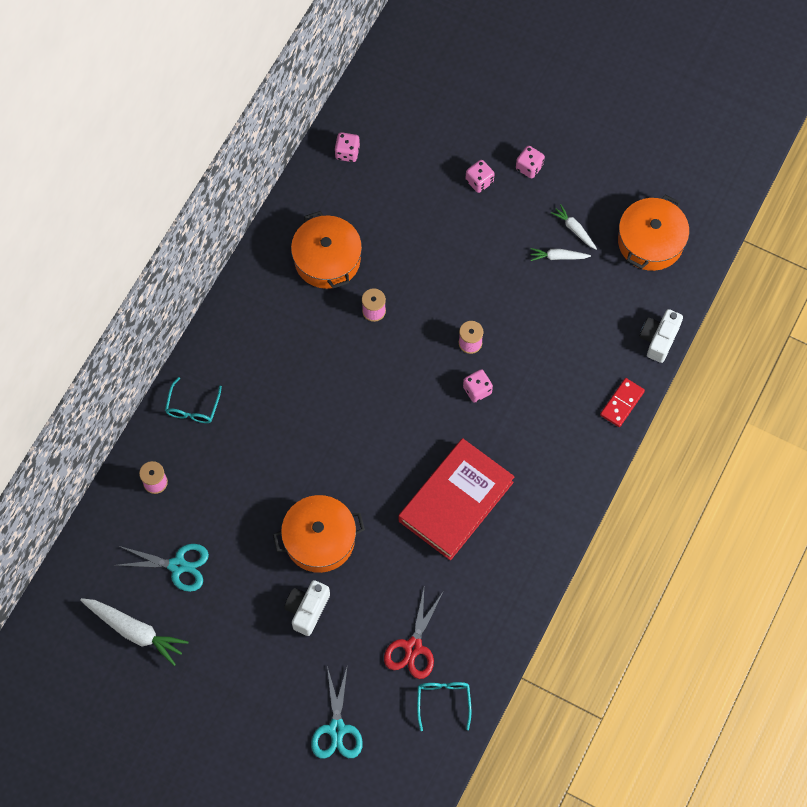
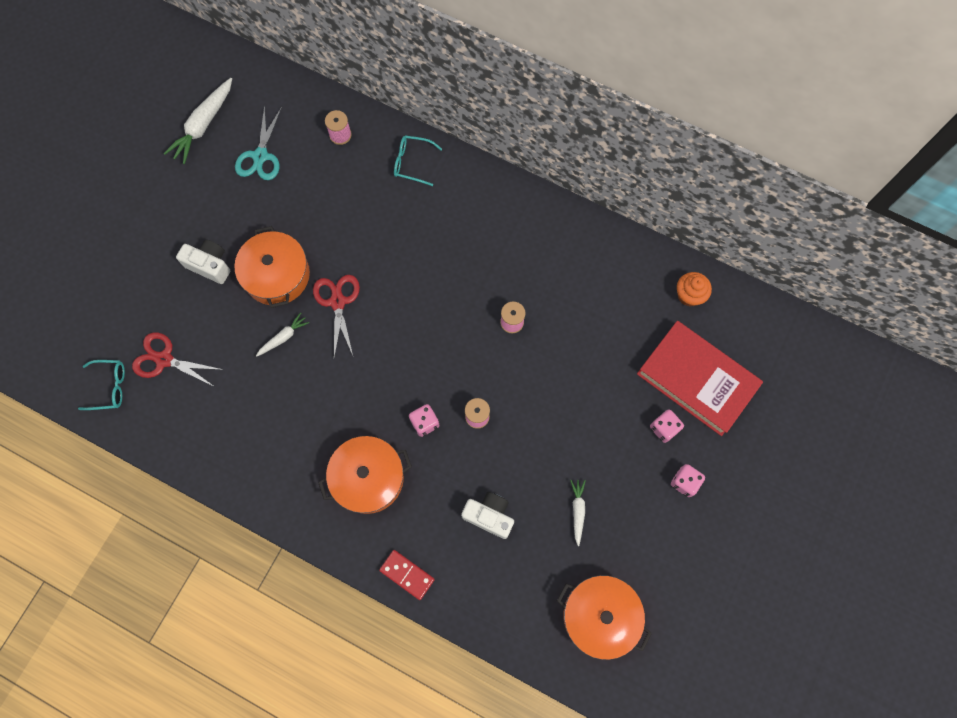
camera: 90 degrees right, 5 degrees up
orange pot [291,211,362,289] -> orange pot moved to [318,436,412,514]
turquoise scissors [311,664,363,759] -> none
pink dice [334,132,360,162] -> orange cupcake [677,272,712,306]
red book [399,438,515,560] -> red book moved to [637,321,763,436]
white carrot [551,204,597,250] -> white carrot moved to [256,312,309,357]
white camera [639,309,683,363] -> white camera moved to [461,492,514,539]
none -> red scissors [313,275,360,358]

